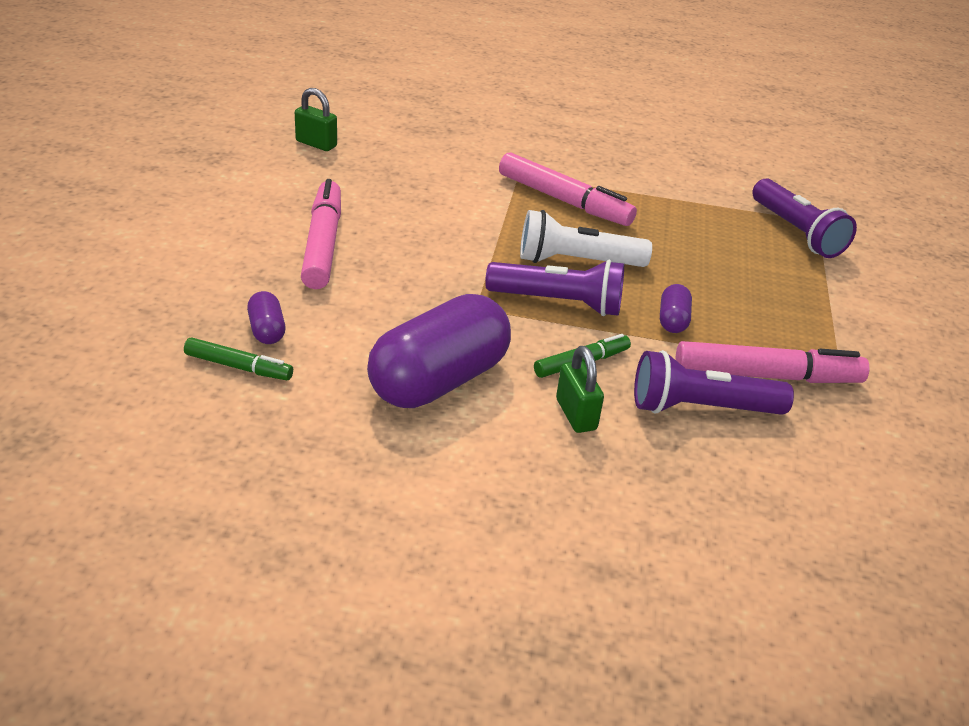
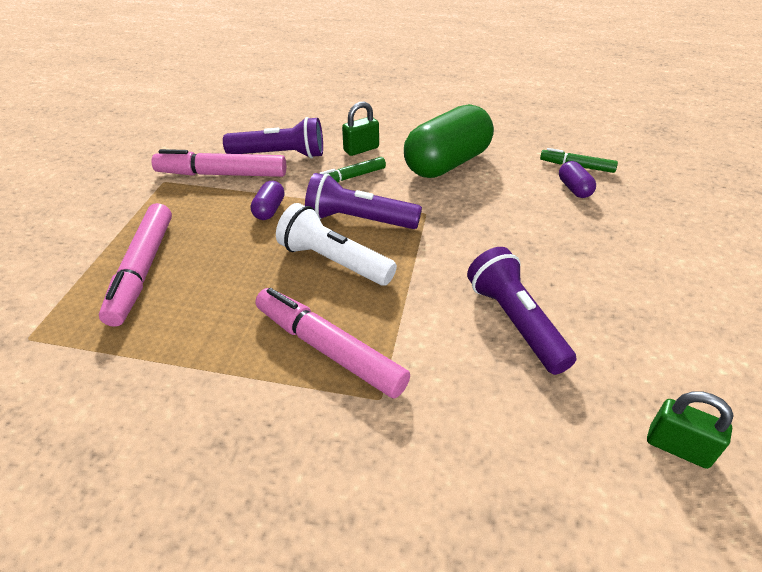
camera: 175 degrees left, 5 degrees up
pink marker [301,179,341,289] -> pink marker moved to [99,203,172,327]
purple capsule [367,294,511,408] -> green capsule [404,104,494,178]
white flashlight [520,210,652,267] -> white flashlight turned 150 degrees counterclockwise [276,203,397,286]
green padlock [556,346,604,433] -> green padlock turned 75 degrees clockwise [342,102,379,156]
purple flashlight [752,179,857,258] -> purple flashlight moved to [467,247,577,375]

